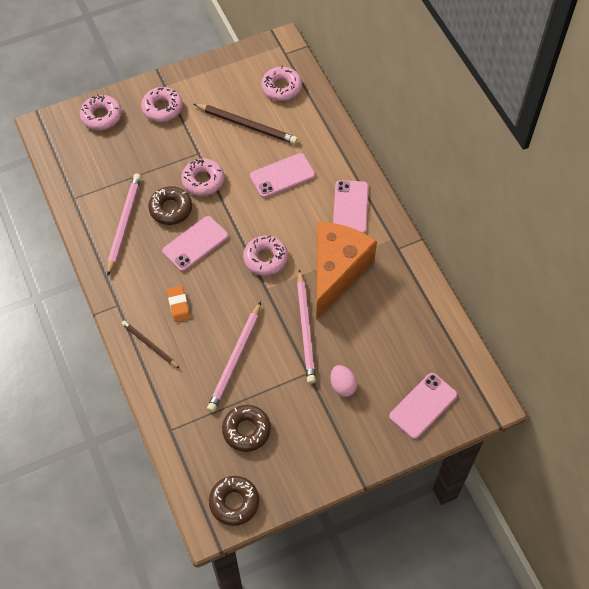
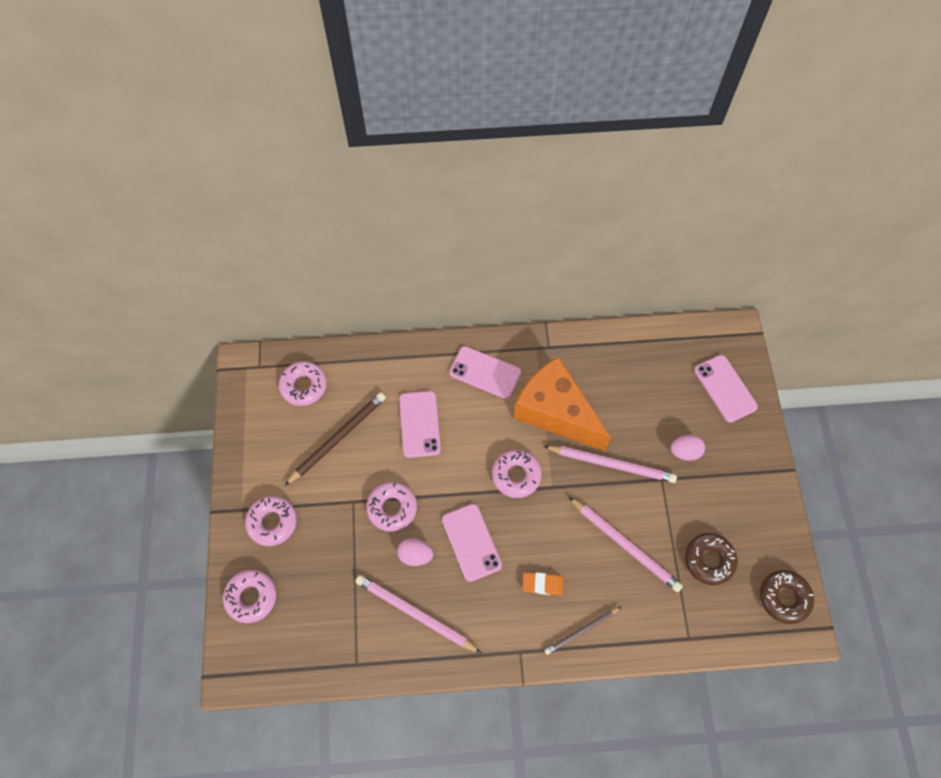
camera: 70 degrees left, 5 degrees up
brown donut [148,186,192,225] -> pink egg [397,538,433,566]

